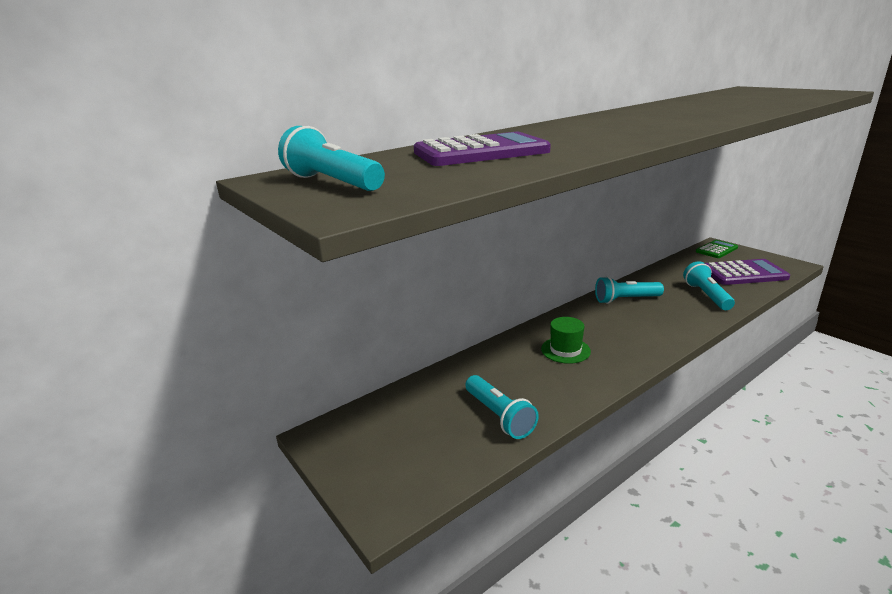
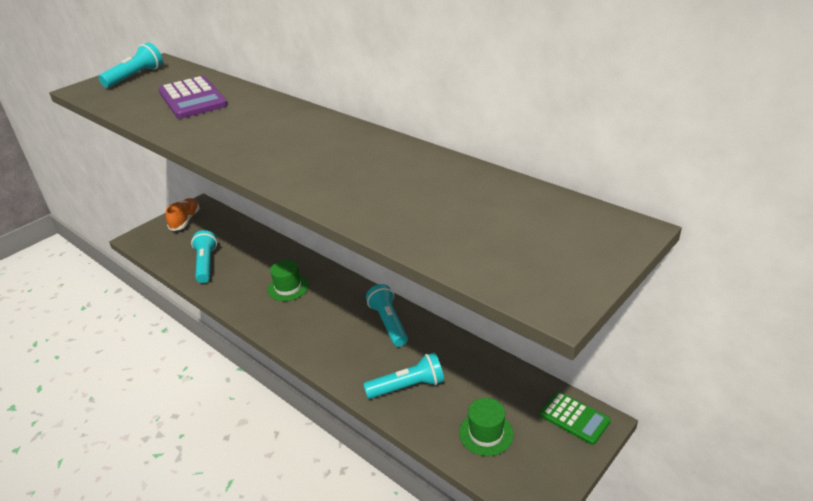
camera: 80 degrees right, 10 degrees up
turquoise flashlight [465,375,539,439] -> turquoise flashlight turned 120 degrees clockwise [191,230,217,283]
purple calculator [705,259,790,285] -> green hat [459,398,514,456]
none -> orange shoe [166,198,200,231]

